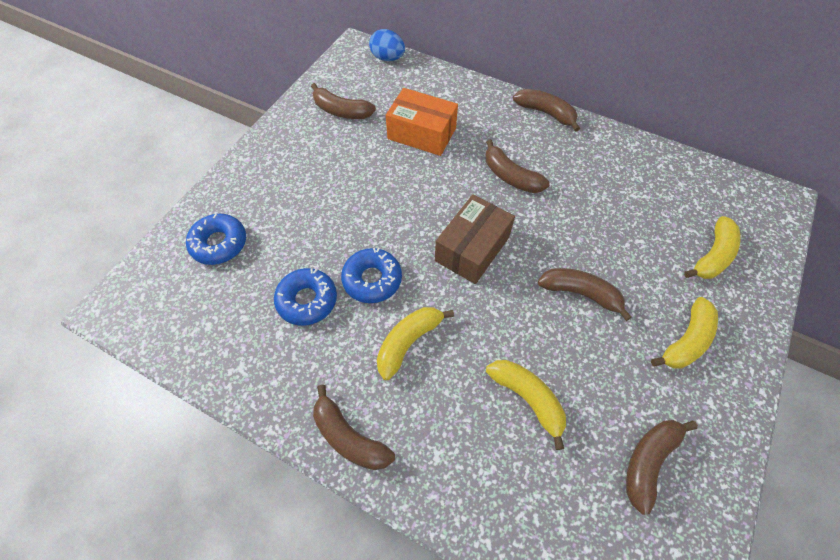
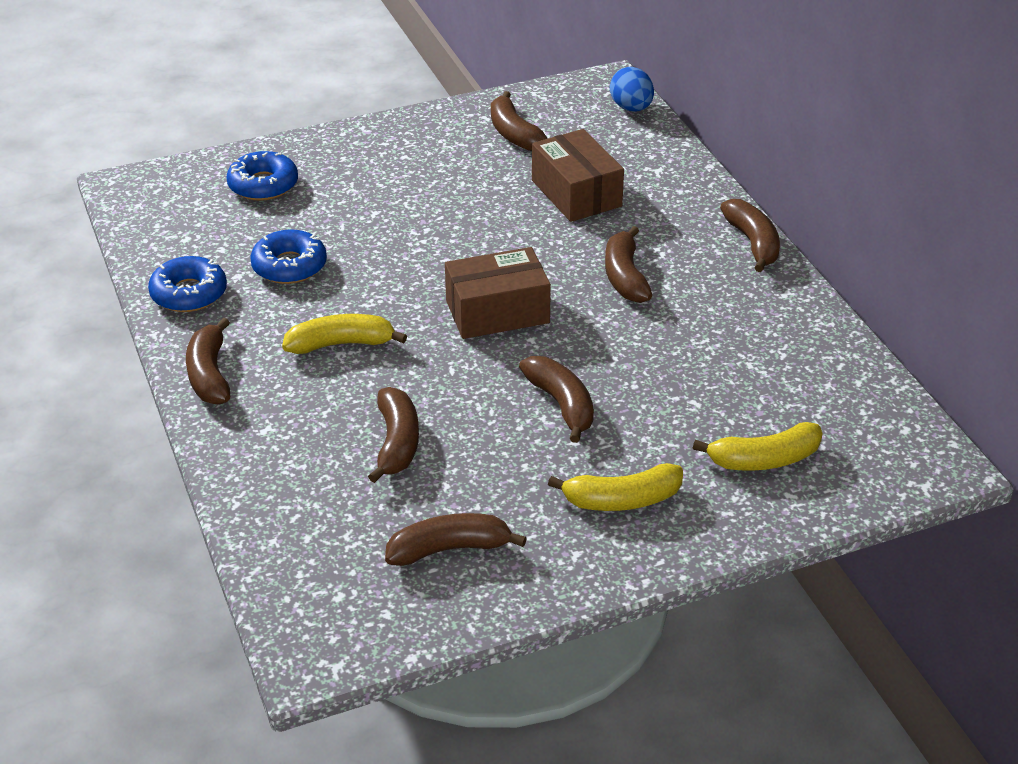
camera: 40 degrees right, 20 degrees down
blue donut [341,248,402,303] -> blue donut moved to [148,256,227,312]
orange box [386,88,458,156] -> brown box [532,129,624,222]
yellow banana [486,360,566,450] -> brown banana [368,387,419,483]

